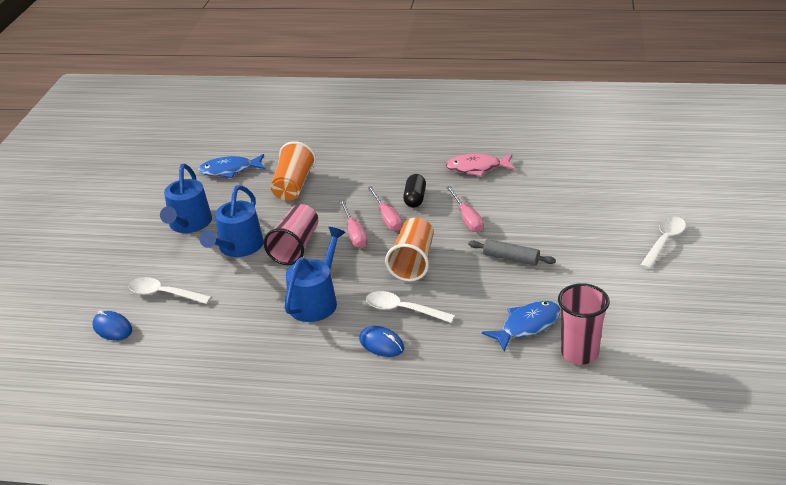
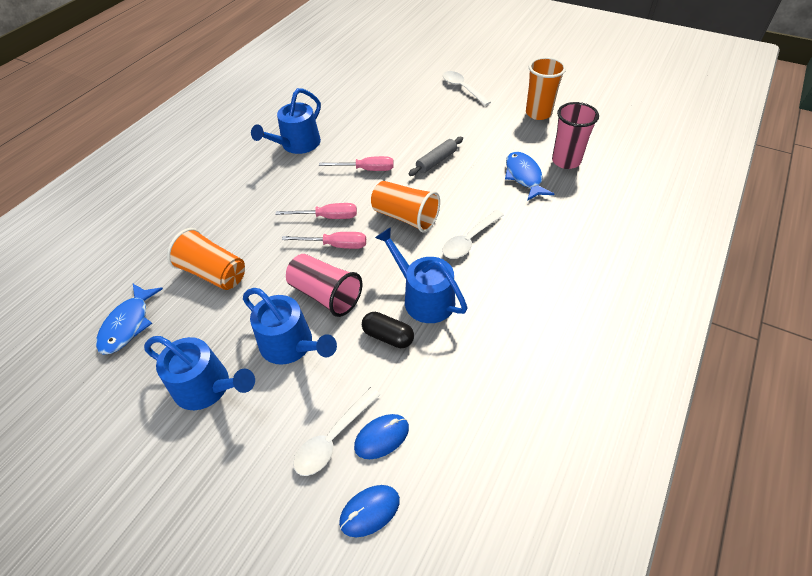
camera: 70 degrees left, 15 degrees up
blue mouse [359,326,404,357] -> blue mouse moved to [354,414,409,459]
black capsule [403,174,426,208] -> black capsule moved to [362,312,414,348]
pink fish [445,154,515,177] -> blue watering can [251,88,321,154]
none -> orange cup [526,57,566,120]

